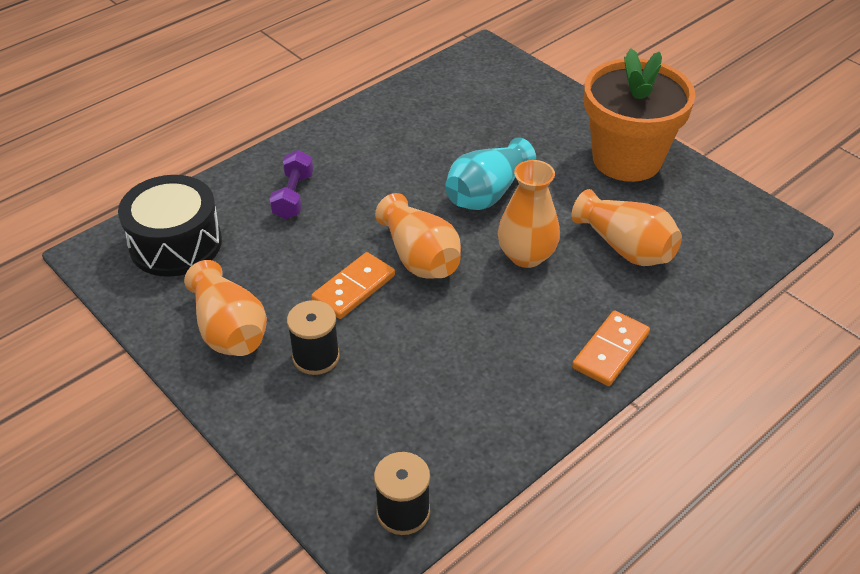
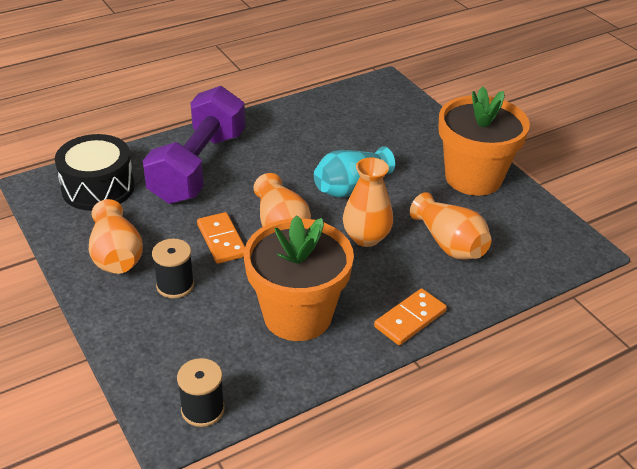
camera: 10 degrees right, 5 degrees down
purple dumbbell [269,150,313,219] -> purple dumbbell [143,86,245,204], size x2.31
orange domino [311,252,395,319] -> orange domino turned 75 degrees counterclockwise [197,212,245,264]
none -> orange flower pot [244,215,354,341]

